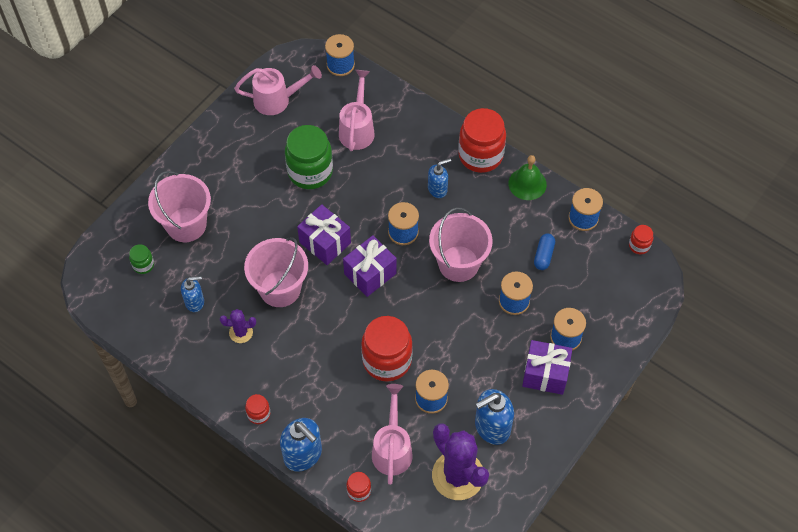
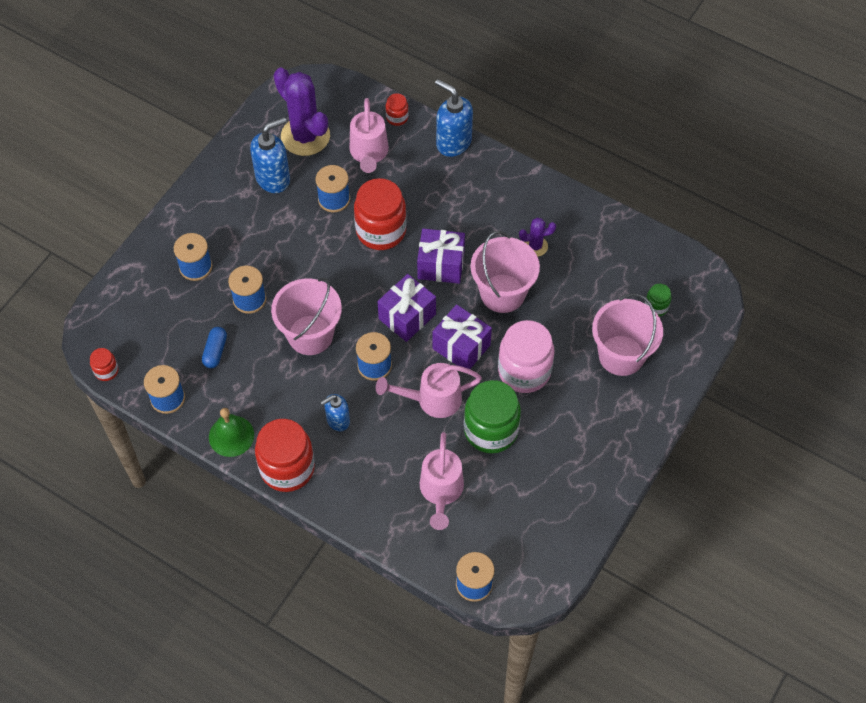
camera: 175 degrees right, 0 degrees up
blue soap dispenser [181,276,204,312] -> none
pink watering can [234,65,322,115] -> pink watering can moved to [376,363,482,418]
red jar [245,394,270,424] -> none
purple gift [522,340,572,395] -> purple gift moved to [417,228,465,284]
none -> pink jar [498,320,555,393]

